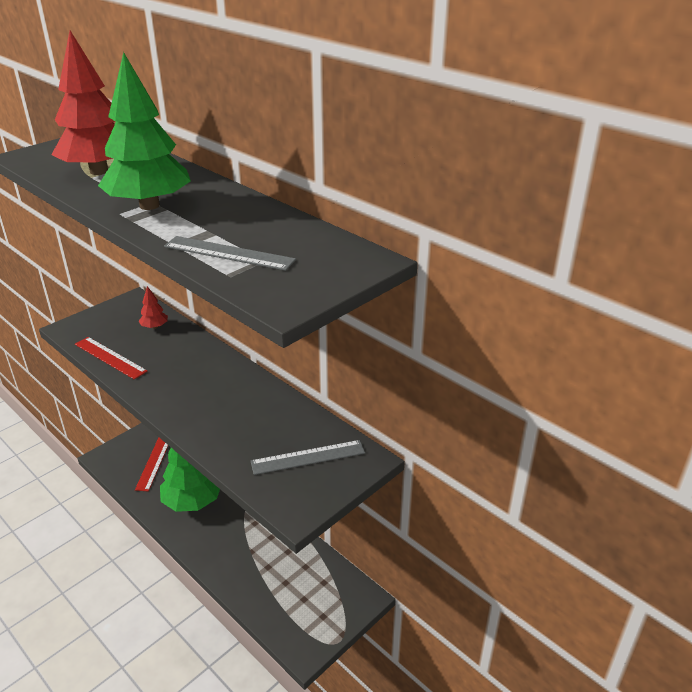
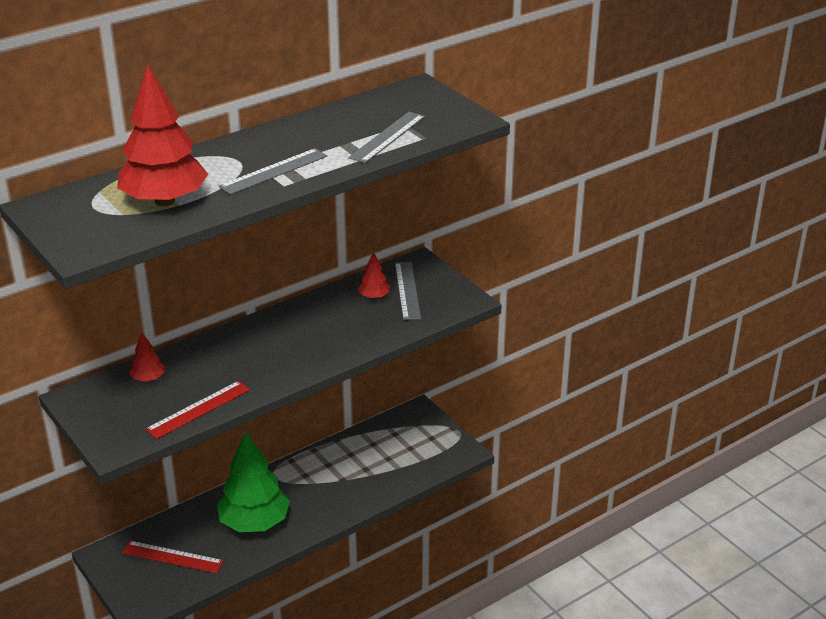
camera: 80 degrees left, 0 degrees up
green tree [98,52,191,210] -> grey ruler [219,148,327,195]
none -> red tree [358,252,390,299]

